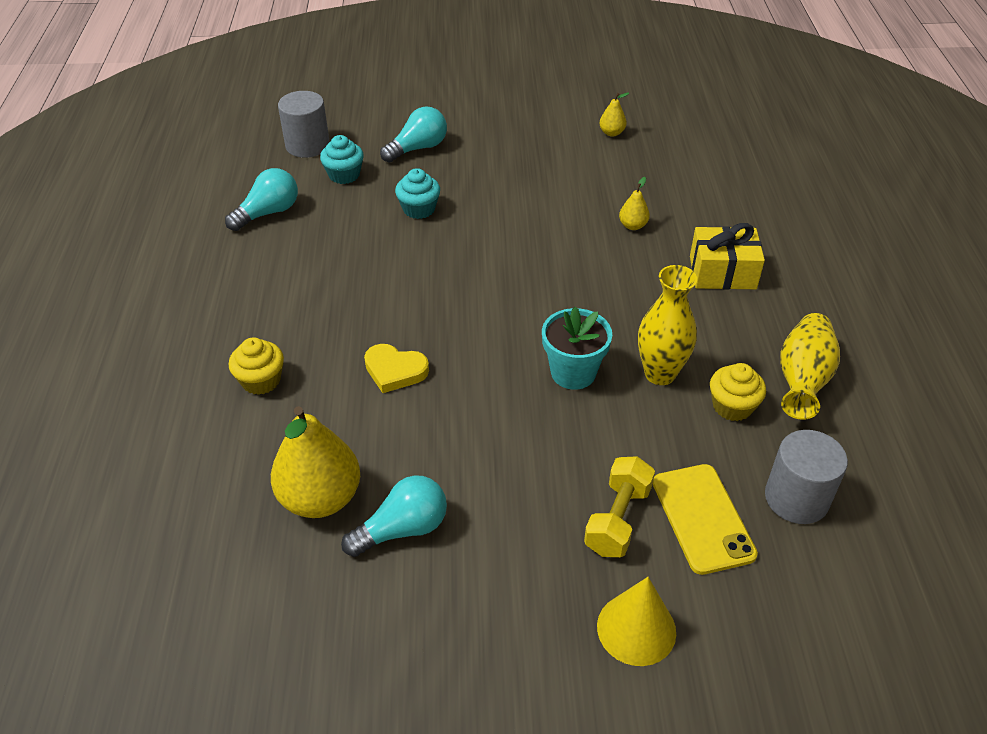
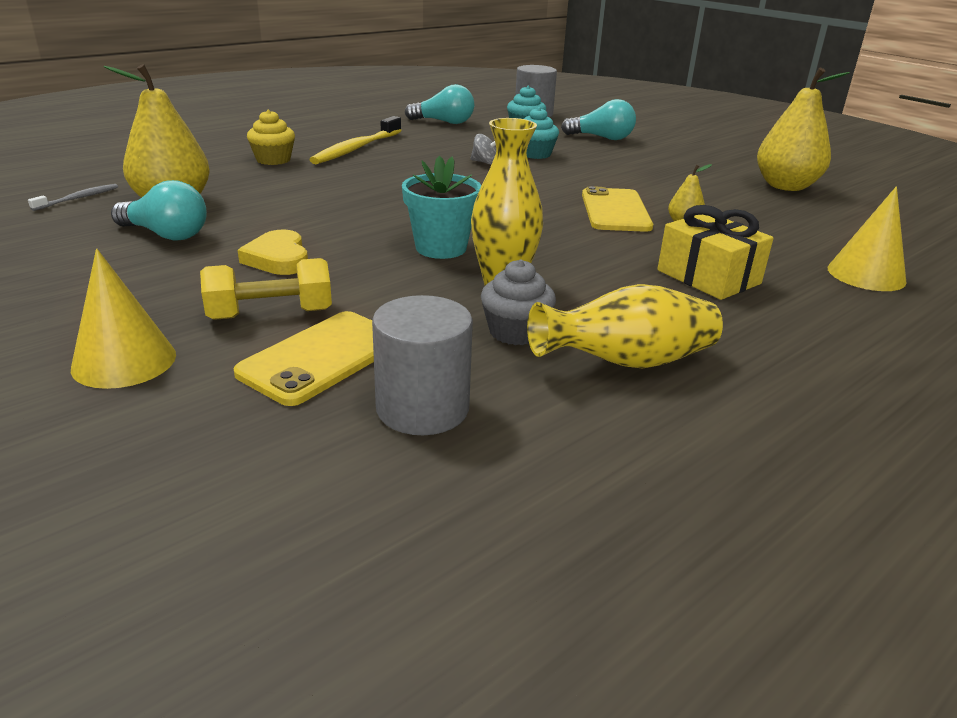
camera: 50 degrees right, 15 degrees down
yellow heart [364,344,429,393] -> yellow heart moved to [238,230,308,275]
yellow pear [599,93,629,137] -> yellow pear [757,68,850,191], size x2.19
yellow cupcake [710,363,766,421] -> grey cupcake [481,260,556,345]
none -> grey toothbrush [28,184,118,211]
none -> yellow toothbrush [309,116,402,164]
none -> grey spinning top [470,134,496,165]
none -> yellow phone [582,186,653,232]
none -> yellow cone [827,186,906,291]

